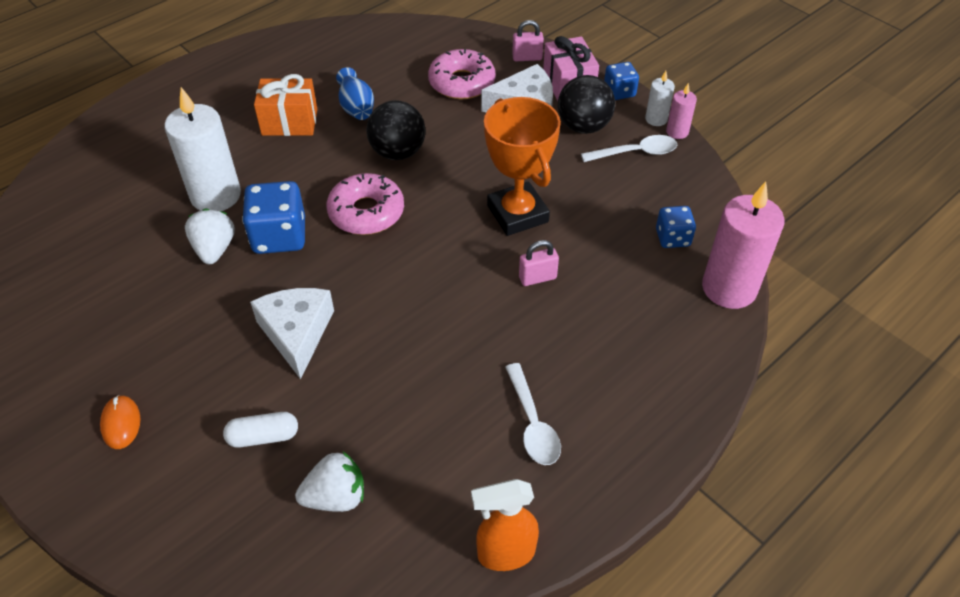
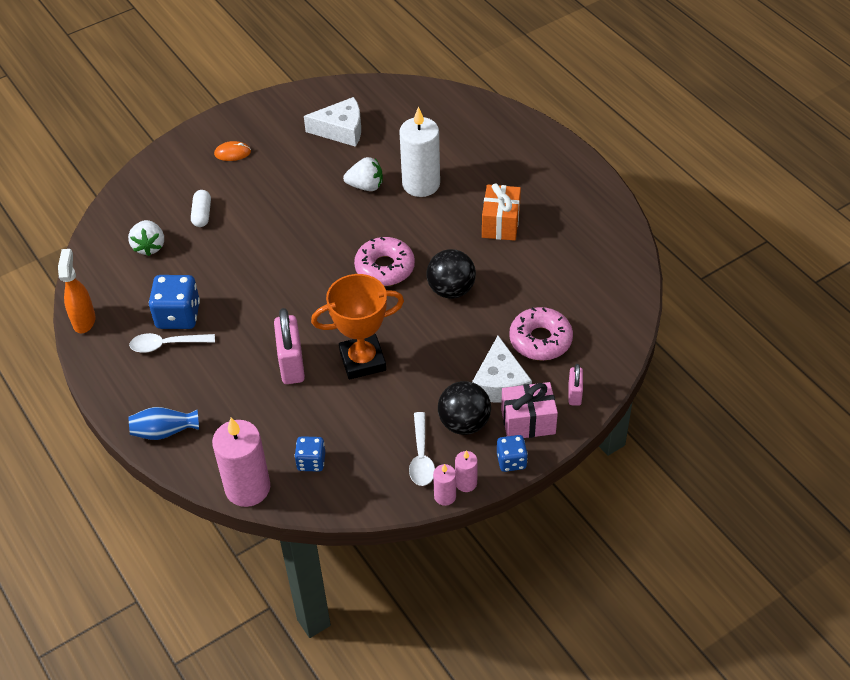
camera: 100 degrees right, 0 degrees up
blue dice [242,181,305,254] -> blue dice moved to [149,275,200,329]
white cheese [250,288,334,379] -> white cheese moved to [304,97,361,147]
blue vase [336,67,374,120] -> blue vase moved to [128,407,199,440]
pink padlock [519,240,559,286] -> pink padlock [274,308,305,384], size x1.81
white candle [645,71,675,126] -> pink candle [455,450,478,492]

